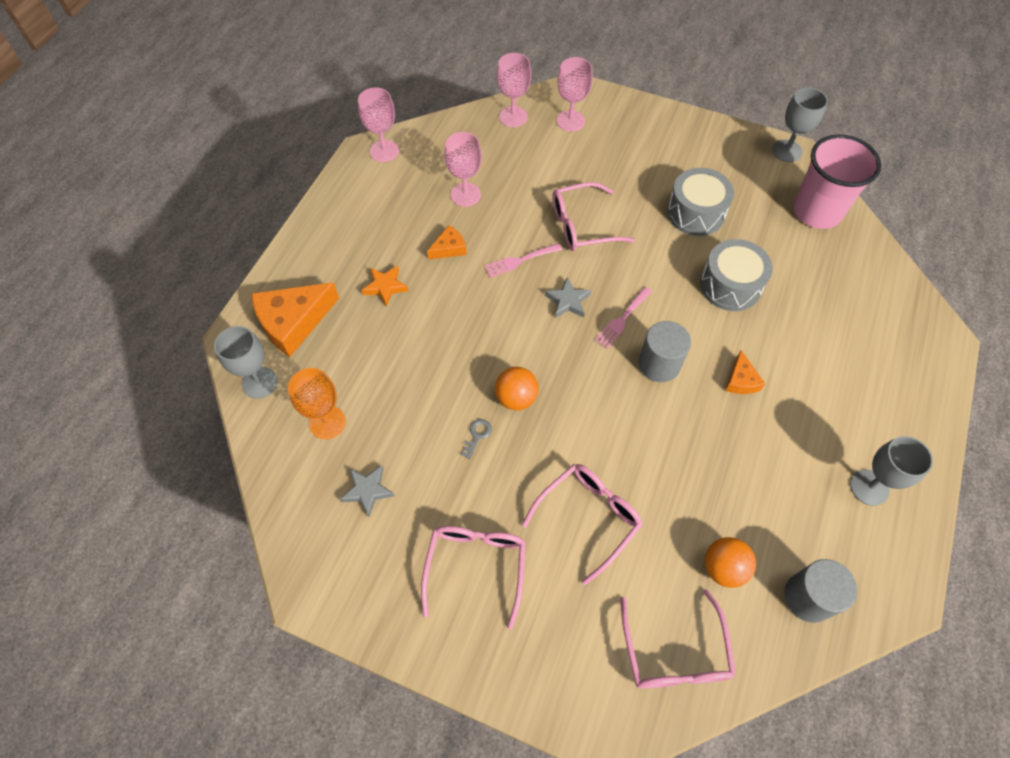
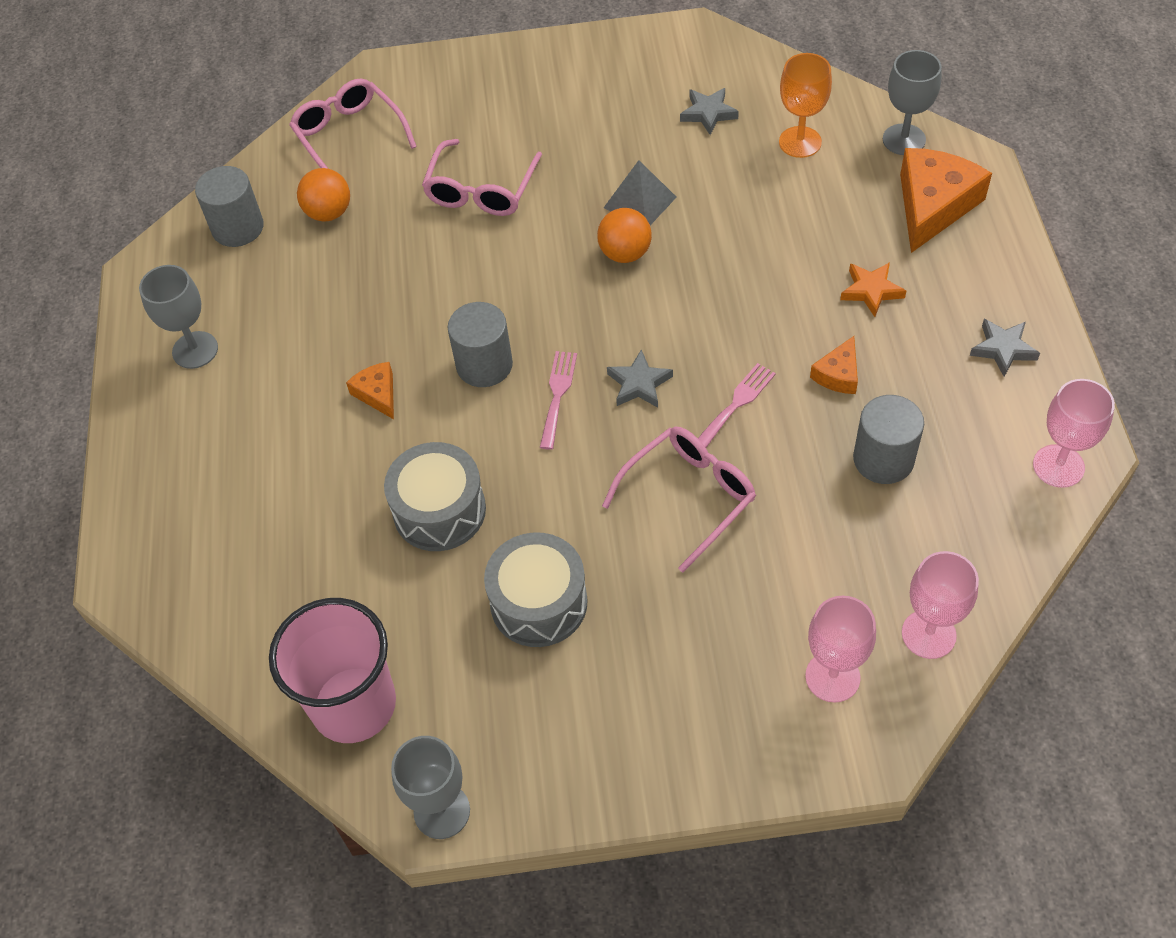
camera: 155 degrees right, 5 degrees down
pink glasses [421,526,526,629] -> none
pink goblet [444,132,482,207] -> grey cylinder [853,395,924,484]
grey key [461,419,492,459] -> grey pyramid [604,160,677,225]
none -> grey star [970,319,1040,377]

